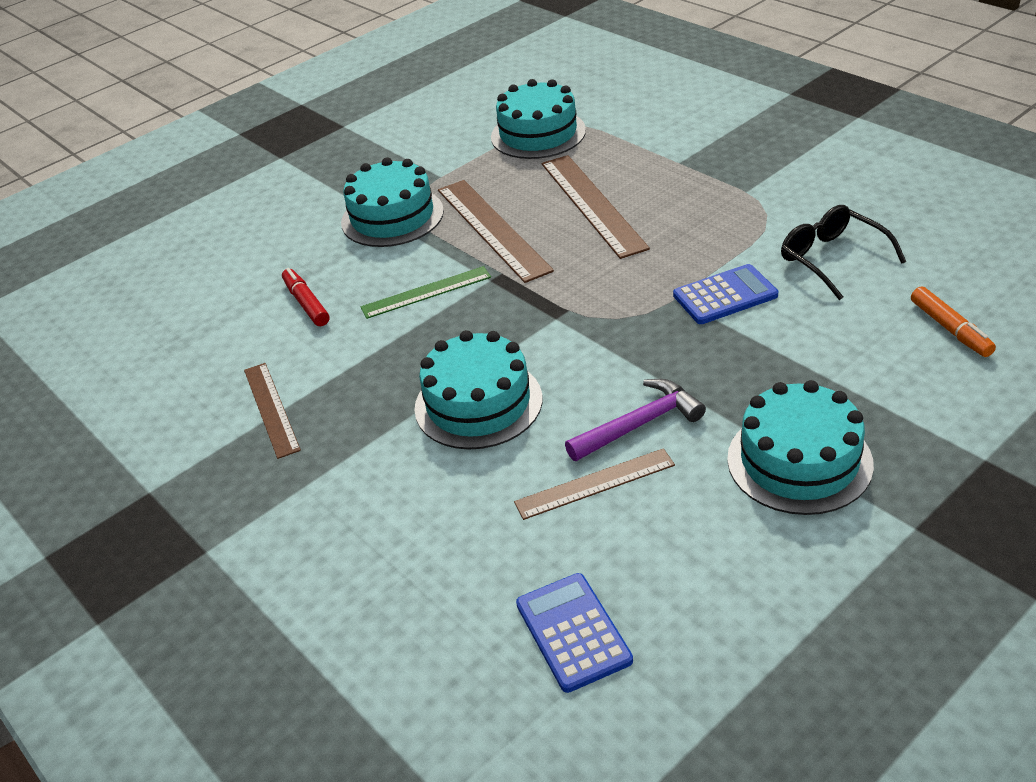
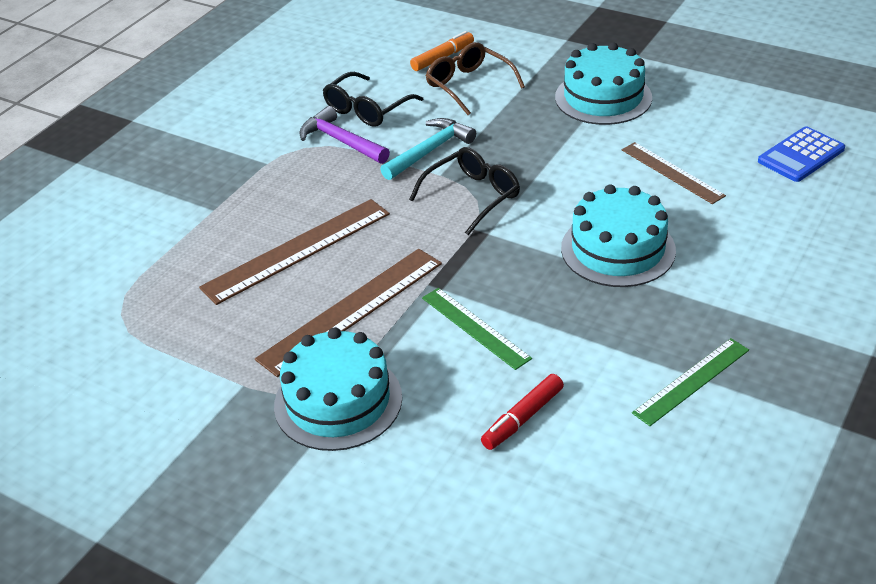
camera: 110 degrees left, 0 degrees up
brown ruler [244,363,301,459] -> green ruler [632,338,749,426]
turquoise cake [491,79,586,159] -> none
purple hammer [565,379,706,461] -> purple hammer moved to [299,106,390,164]
blue calculator [673,264,778,324] -> turquoise hammer [380,118,476,180]
none -> black glasses [409,147,520,235]
none -> brown glasses [426,42,525,115]

